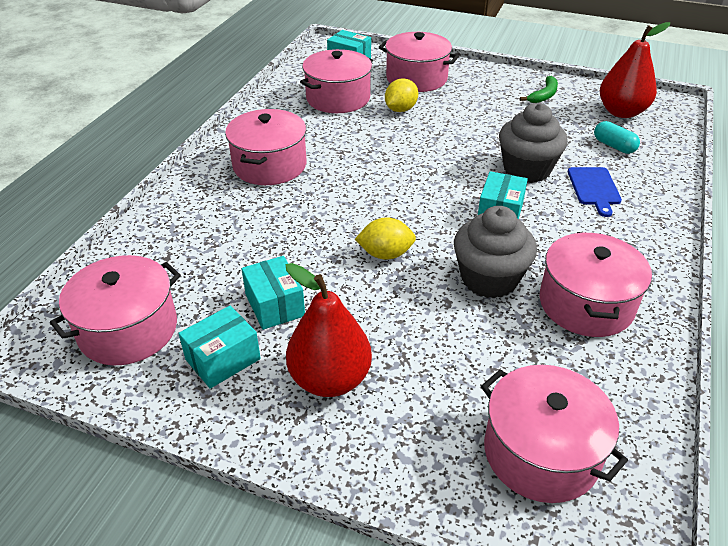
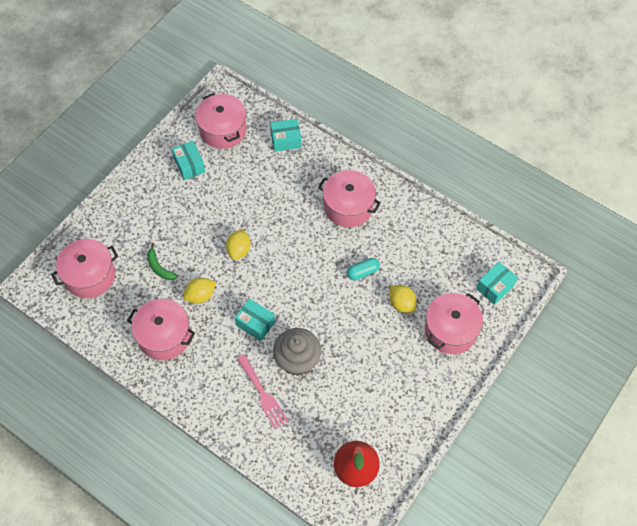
camera: 105 degrees right, 20 degrees up
turquoise box [241,256,305,330] -> turquoise box moved to [270,119,302,152]
red pear [286,263,372,397] -> none
pink pot [300,49,373,113] -> none
grey cupcake [454,206,537,298] -> yellow lemon [183,278,216,304]
green banana [520,76,558,103] -> green banana moved to [147,243,178,280]
blue cutting board [568,167,622,217] -> pink fork [237,354,289,429]
turquoise capsule [594,121,640,154] -> turquoise capsule moved to [347,258,380,280]

